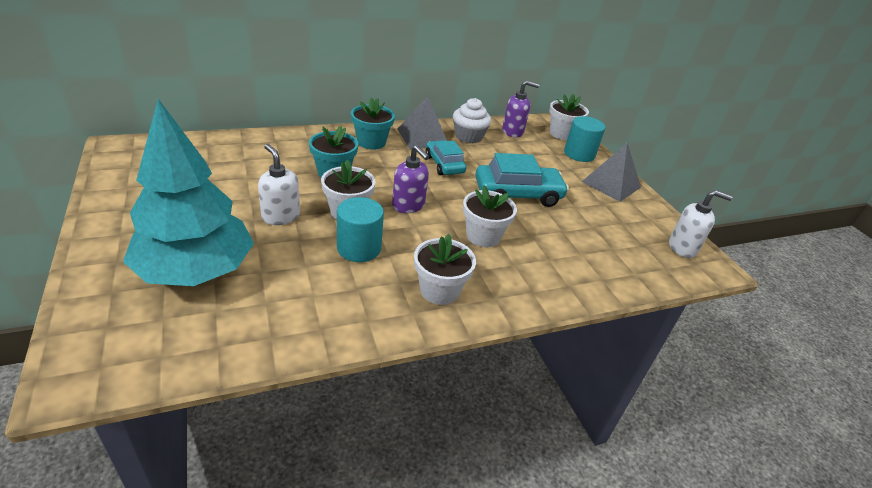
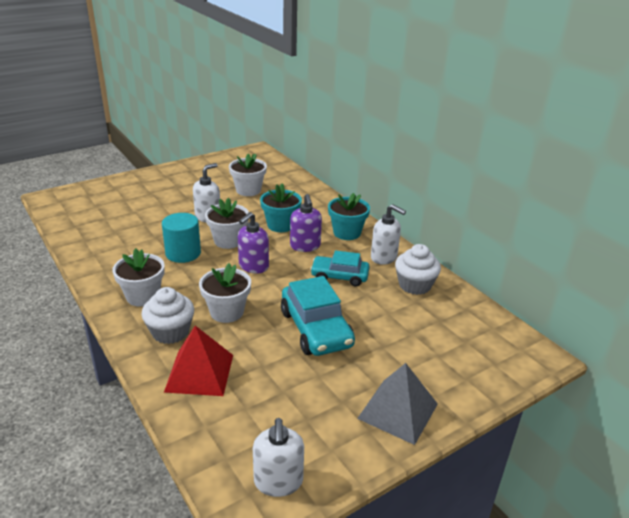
camera: 80 degrees right, 5 degrees down
turquoise tree [123,99,254,286] -> none
grey pyramid [397,96,447,149] -> white soap dispenser [371,204,406,265]
turquoise car [425,140,467,175] -> turquoise car turned 135 degrees counterclockwise [310,250,370,287]
purple soap dispenser [502,80,539,137] -> purple soap dispenser moved to [290,194,322,252]
white flower pot [549,94,589,140] -> white flower pot moved to [229,154,267,196]
turquoise cylinder [564,116,606,162] -> none
none -> white cupcake [142,287,194,344]
none -> red pyramid [164,326,233,396]

